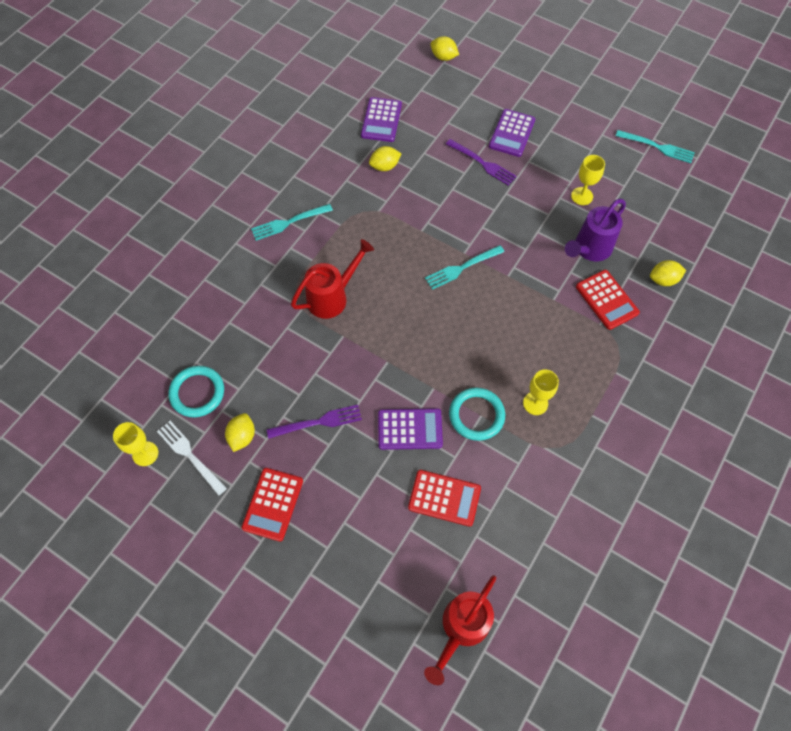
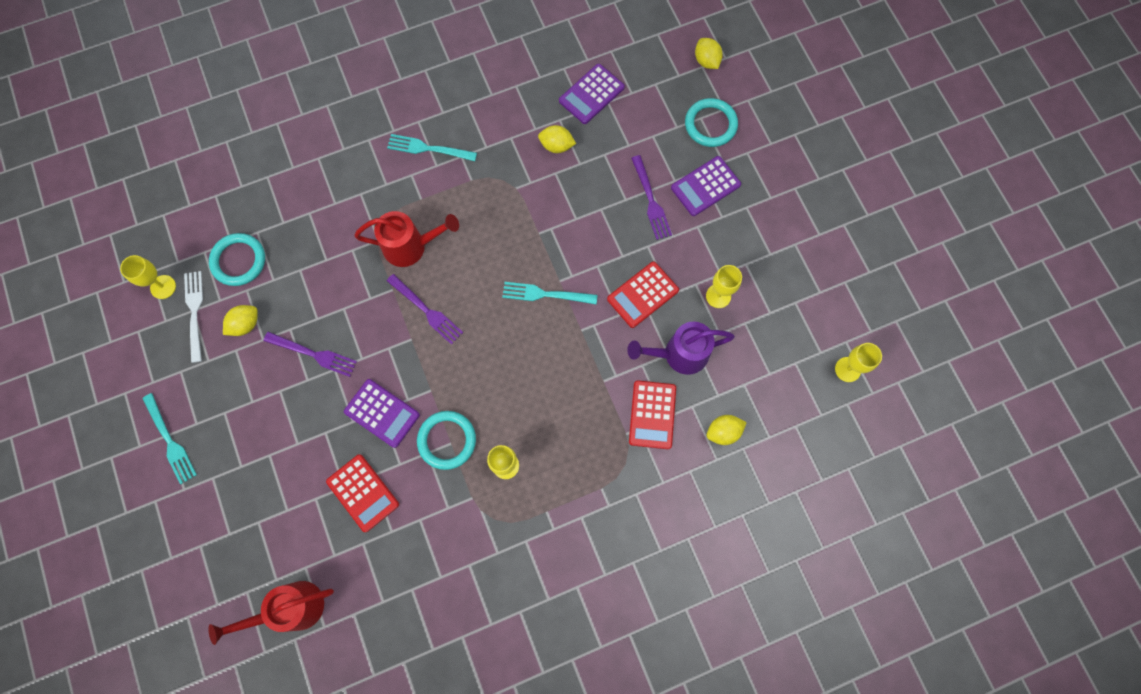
camera: 35 degrees right, 10 degrees up
red calculator [241,468,303,542] -> red calculator moved to [607,261,679,328]
turquoise fork [616,130,695,163] -> turquoise fork moved to [142,393,197,484]
yellow lemon [650,260,686,286] -> yellow lemon turned 45 degrees counterclockwise [707,415,747,445]
none -> purple fork [387,274,463,345]
none -> turquoise ring [685,98,738,147]
none -> yellow goblet [835,343,882,382]

